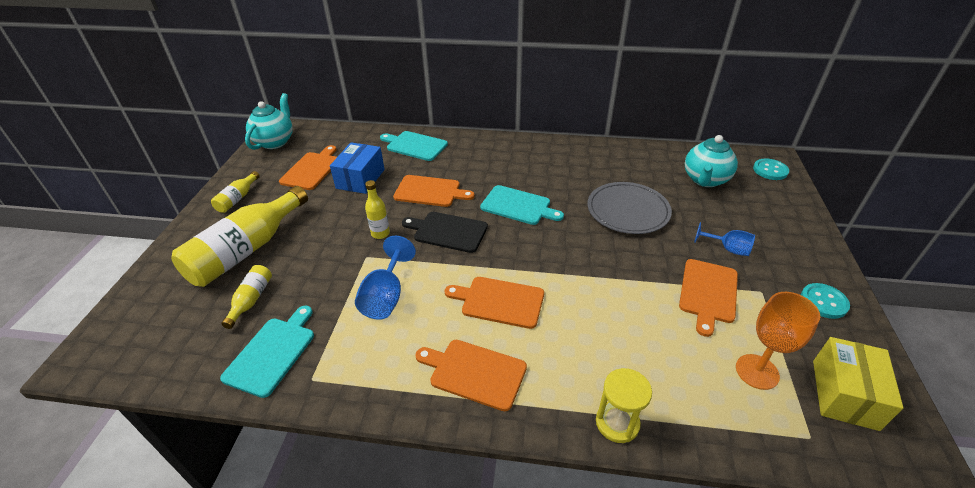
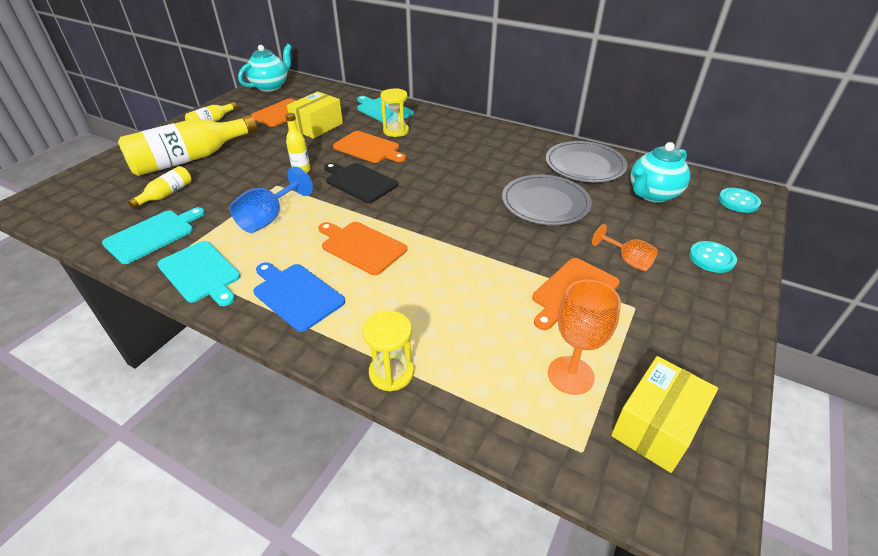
camera: 20 degrees right, 0 degrees up
blue box [330,142,385,194] -> yellow box [287,91,343,139]
orange cutting board [415,340,527,411] -> blue cutting board [253,262,345,332]
turquoise cutting board [480,185,564,225] -> turquoise cutting board moved to [157,241,241,306]
blue goblet [694,222,755,256] -> orange goblet [592,224,658,271]
turquoise button [801,283,850,319] -> turquoise button moved to [689,241,737,273]
none -> yellow hourglass [380,89,409,137]
none -> grey plate [546,141,627,183]

